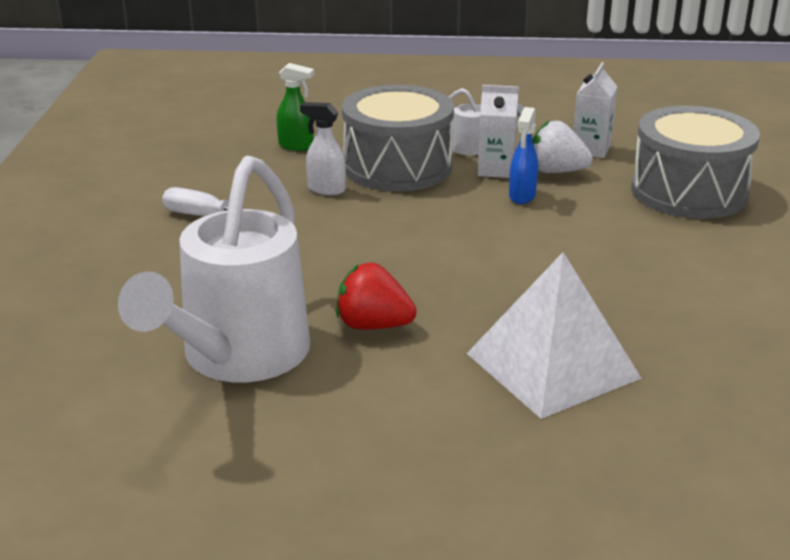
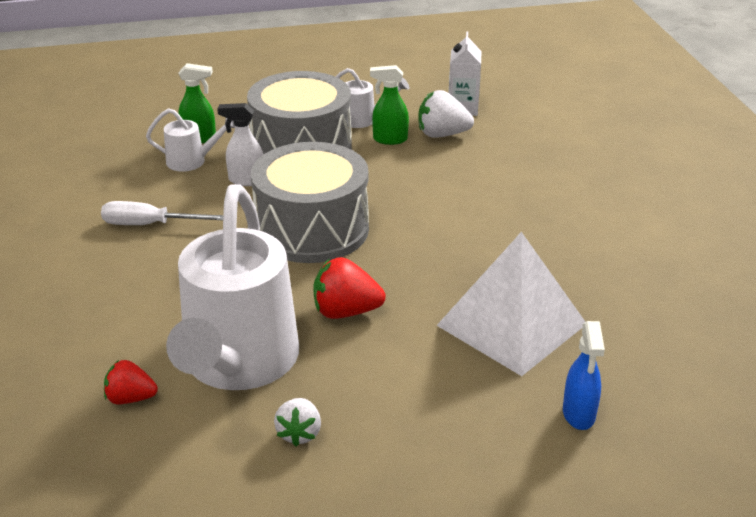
camera: 15 degrees left, 5 degrees up
white carton [478,85,519,178] -> green spray bottle [370,65,409,145]
blue spray bottle [509,107,538,204] -> blue spray bottle moved to [563,321,605,430]
grey drum [631,106,760,219] -> grey drum moved to [251,142,369,263]
none -> red strawberry [104,360,158,404]
none -> white watering can [146,108,235,172]
none -> white strawberry [274,398,321,447]

